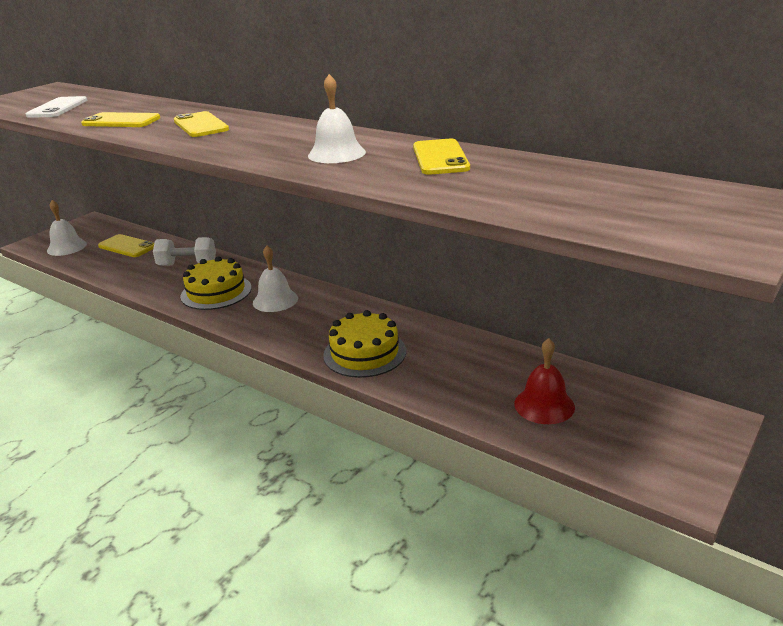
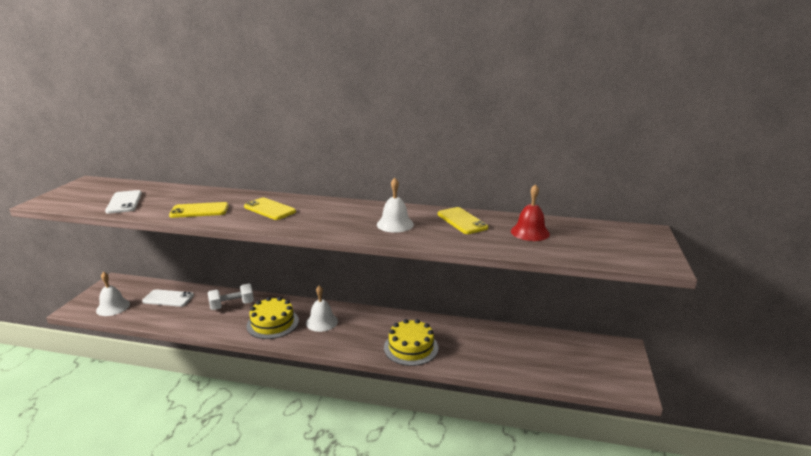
camera: 25 degrees left, 5 degrees down
yellow phone [98,234,154,257] -> white phone [142,289,194,307]
red bell [514,338,575,424] -> red bell moved to [511,184,550,241]

